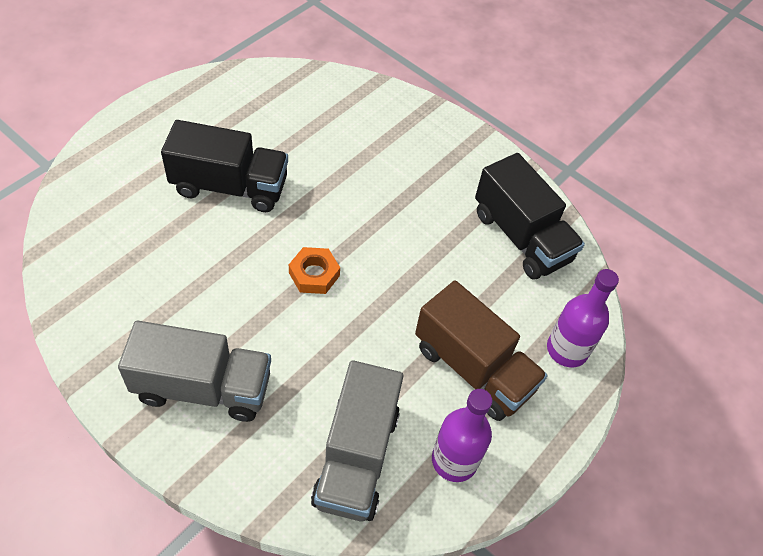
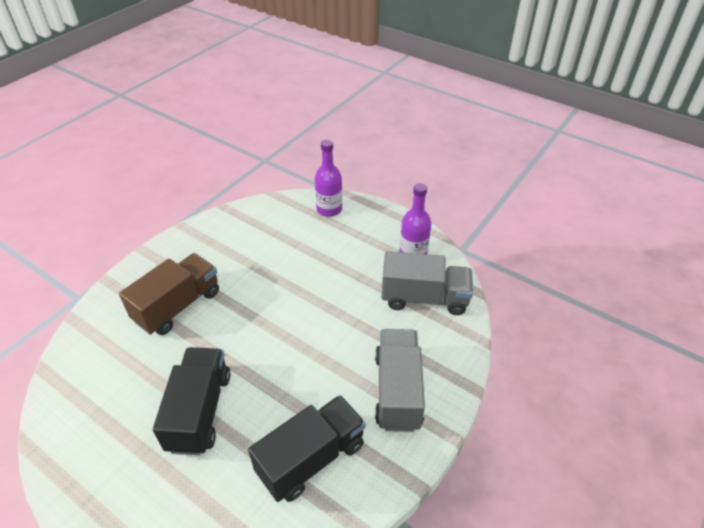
camera: 90 degrees left, 10 degrees down
orange nut [289,247,340,294] -> none
brown truck [415,280,547,421] -> brown truck moved to [119,253,219,335]
black truck [475,153,585,279] -> black truck moved to [248,395,366,502]

